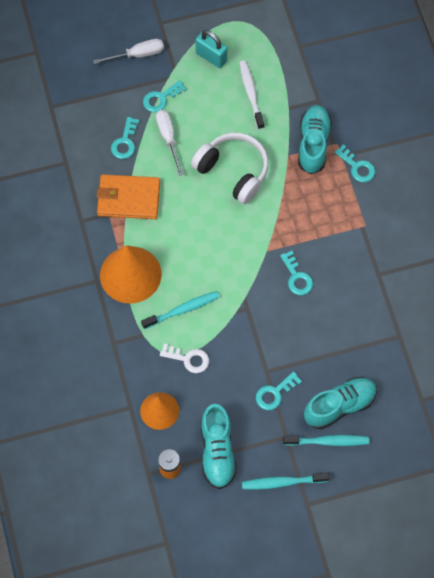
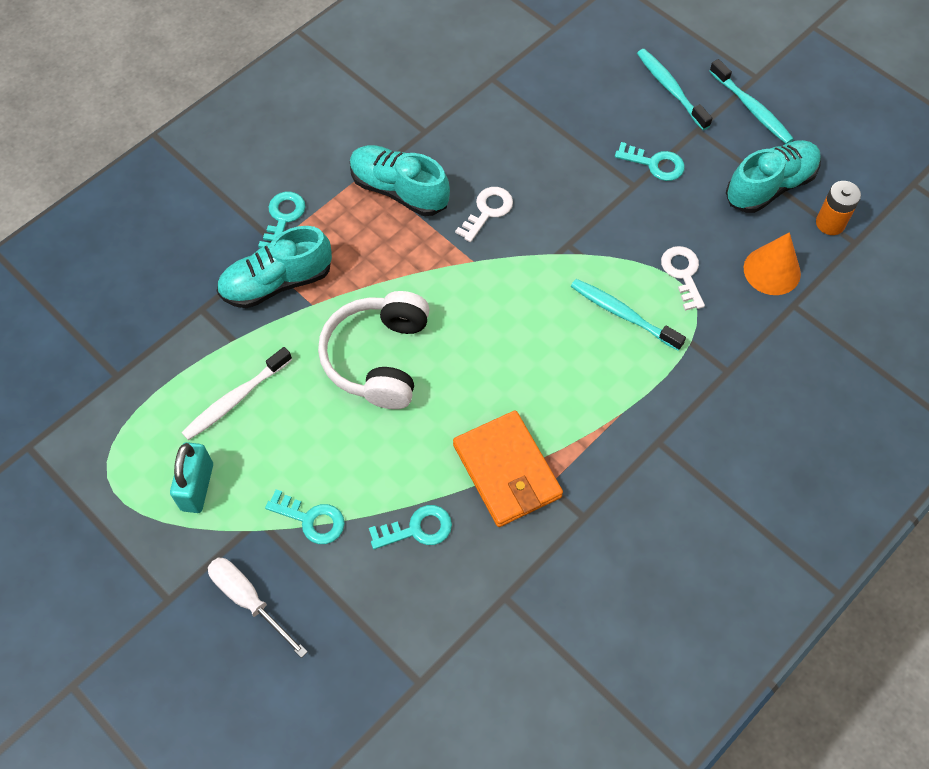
camera: 120 degrees left, 5 degrees down
orange cone [100,245,162,304] -> none
white screwdriver [156,110,184,176] -> none
turquoise key [280,251,313,295] -> white key [455,187,513,242]
turquoise shoe [304,377,377,430] -> turquoise shoe moved to [350,145,450,216]

